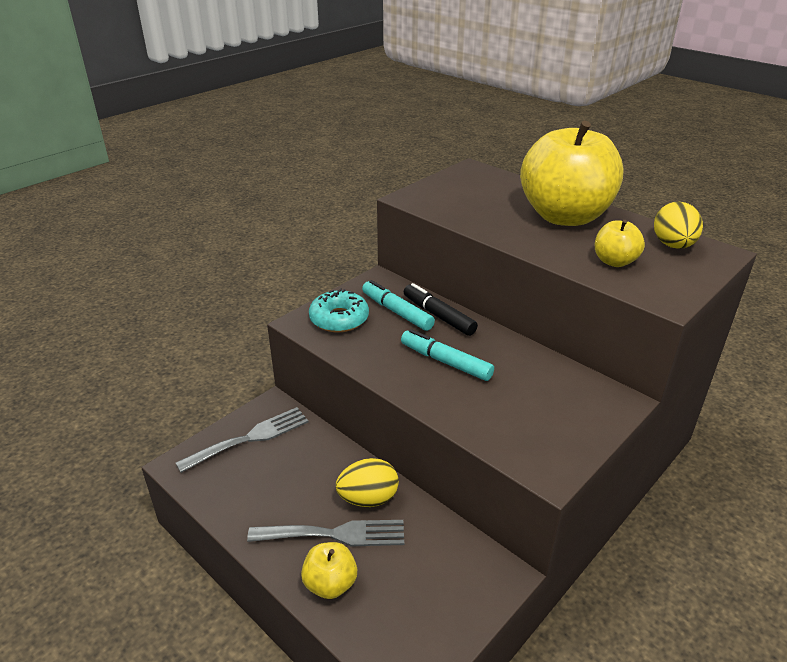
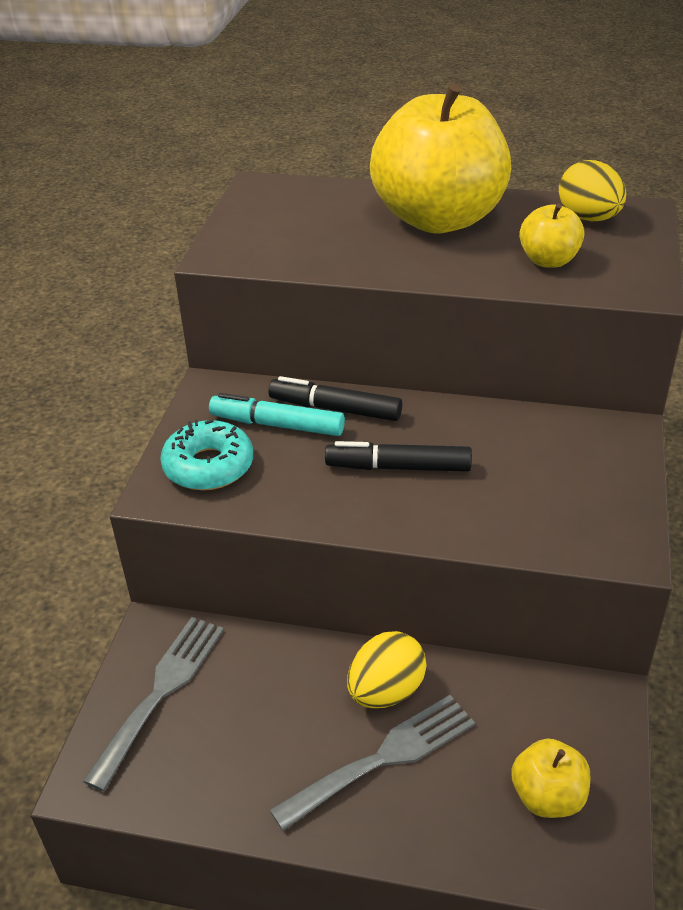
camera: 30 degrees left, 5 degrees up
yellow apple [301,542,357,599] -> yellow apple moved to [511,738,590,818]
turquoise marker [401,329,494,381] -> black marker [325,441,472,472]

